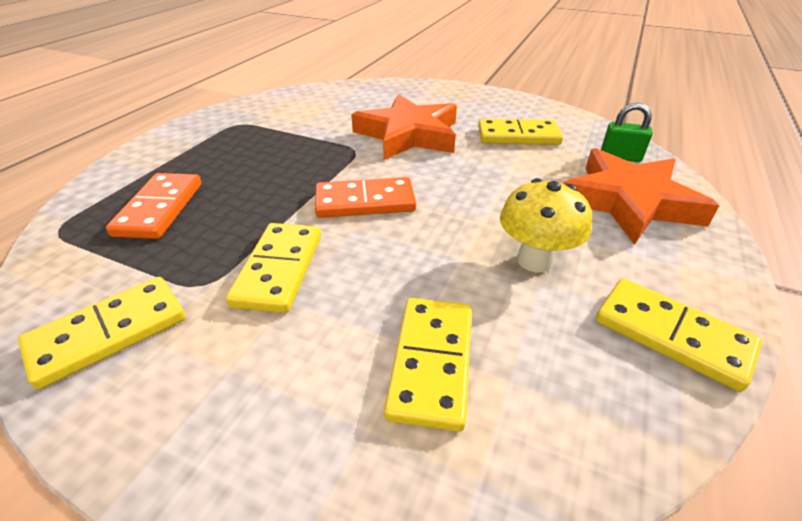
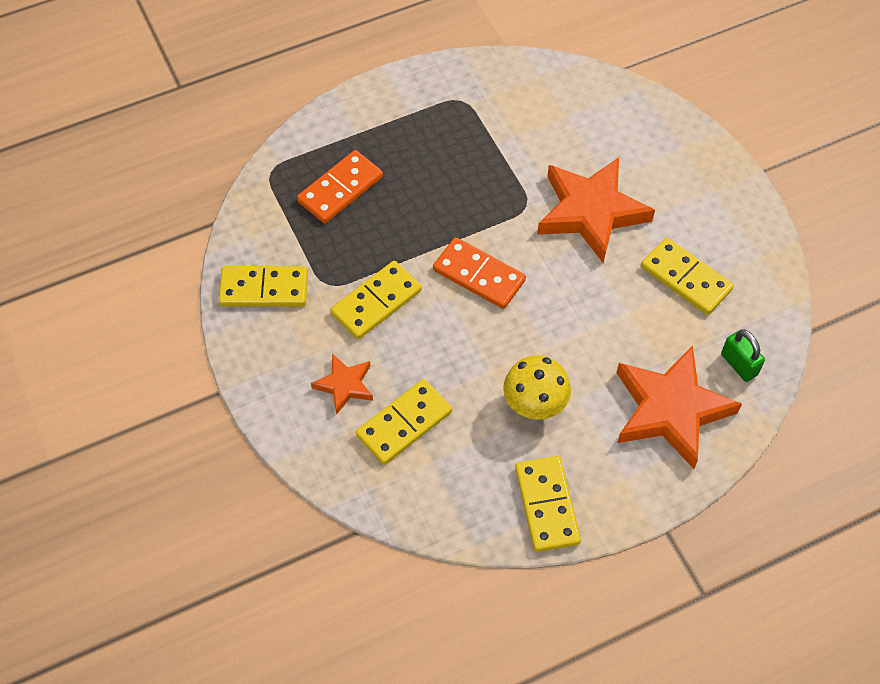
camera: 40 degrees right, 20 degrees up
none -> orange star [311,354,373,415]

